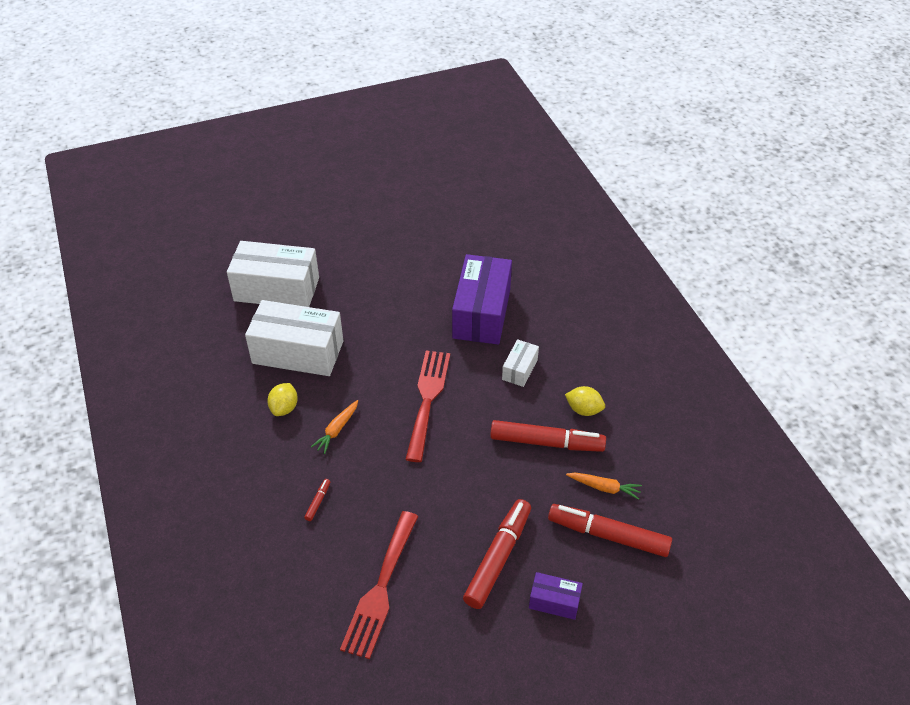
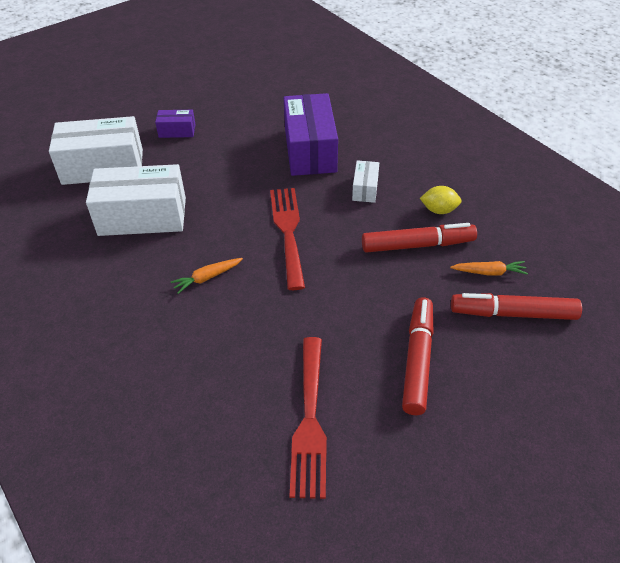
camera: 15 degrees left, 0 degrees up
yellow lemon [267,383,298,416] -> none
red marker [304,479,330,521] -> none
orange carrot [311,400,358,454] -> orange carrot turned 45 degrees clockwise [171,258,243,294]
purple box [529,572,583,620] -> purple box moved to [155,110,196,138]

